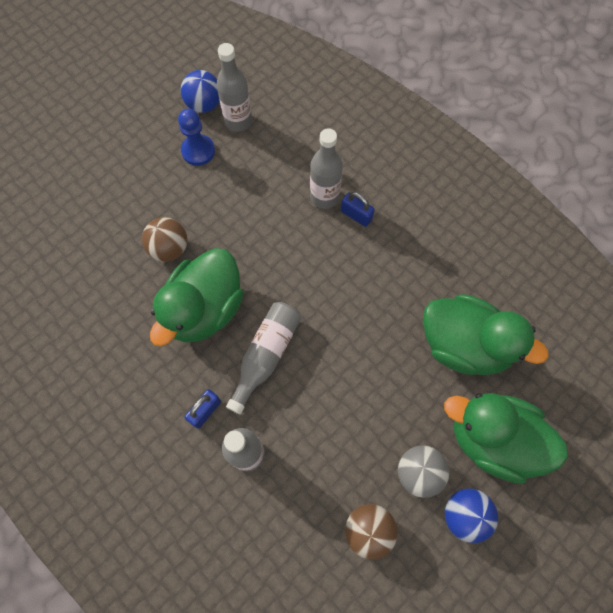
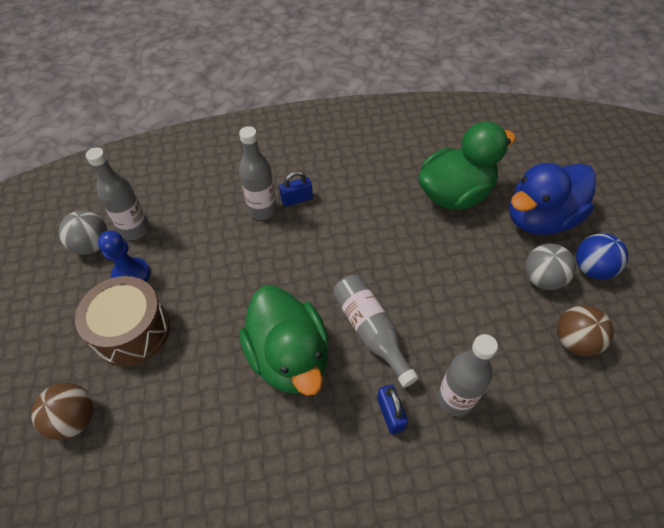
camera: 55 degrees left, 15 degrees down
brown ball [142,217,187,262] -> brown ball moved to [31,383,93,440]
blue ball [181,70,220,113] -> grey ball [59,210,107,255]
green duck [444,393,568,484] -> blue duck [509,163,596,235]
none -> brown drum [75,276,170,366]

